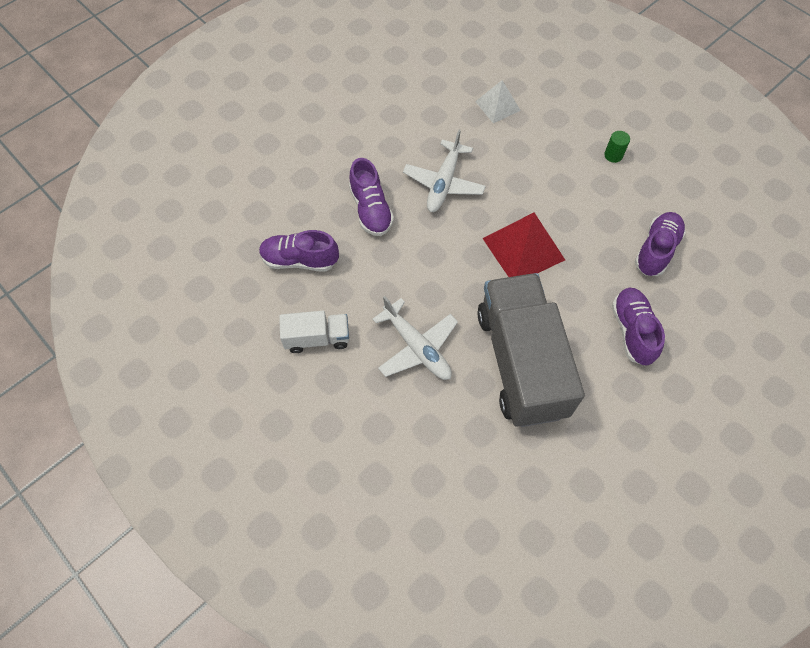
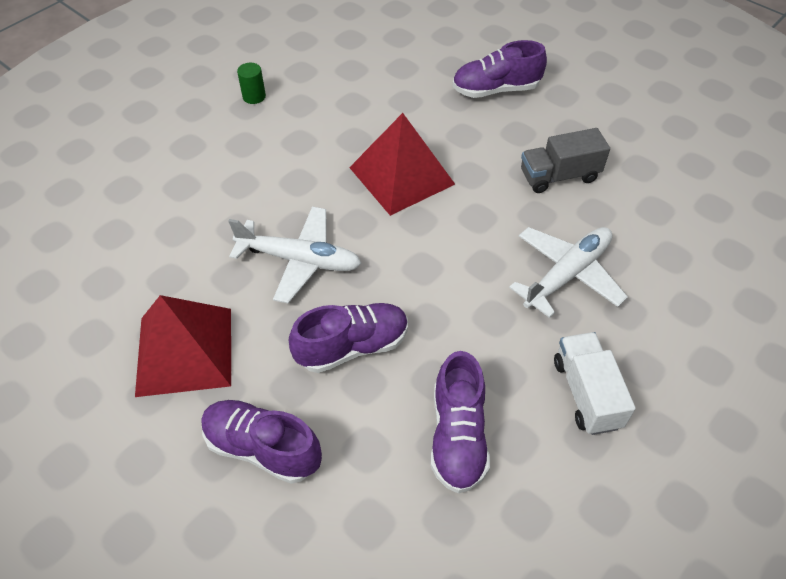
camera: 95 degrees left, 10 degrees down
white pyramid [475,80,521,123] -> none
grey truck [477,273,585,427] -> grey truck [521,128,610,193], size x0.47
purple shoe [635,212,686,276] -> purple shoe moved to [201,400,322,484]
none -> red pyramid [135,295,231,397]

